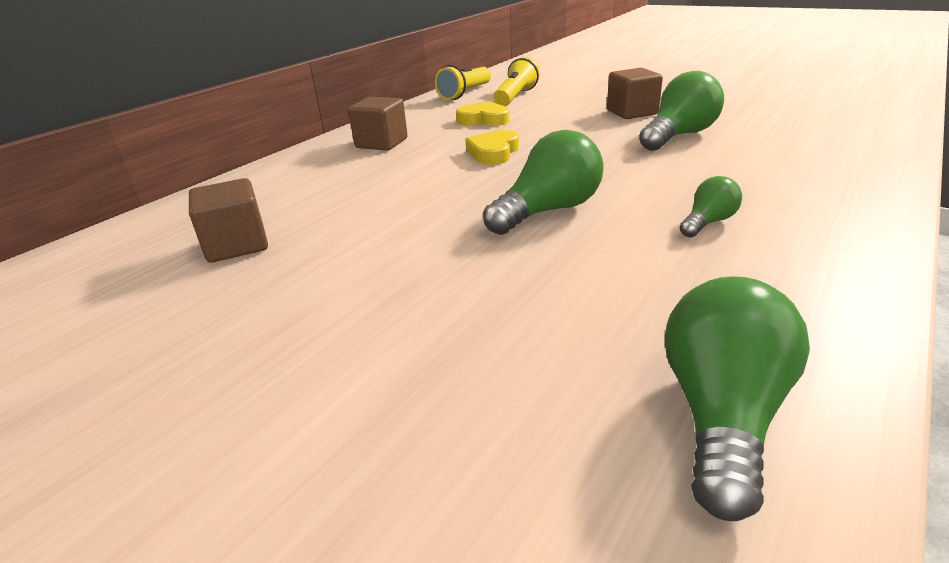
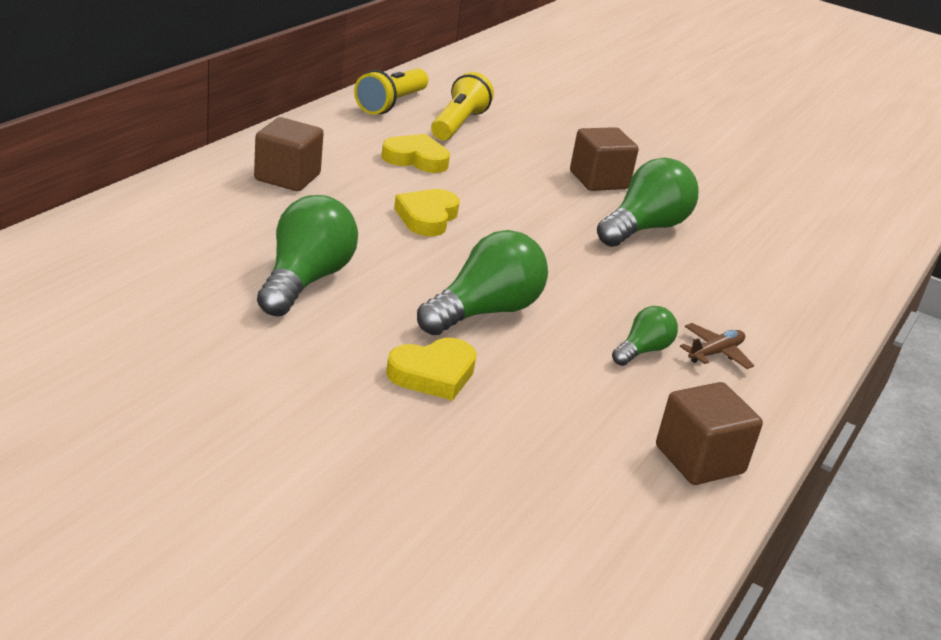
camera: 10 degrees left, 0 degrees up
brown cube [189,178,268,263] -> brown cube moved to [656,382,763,485]
green light bulb [665,276,810,521] -> green light bulb moved to [257,195,358,317]
none -> yellow heart [386,338,477,401]
none -> brown plane [680,323,754,369]

